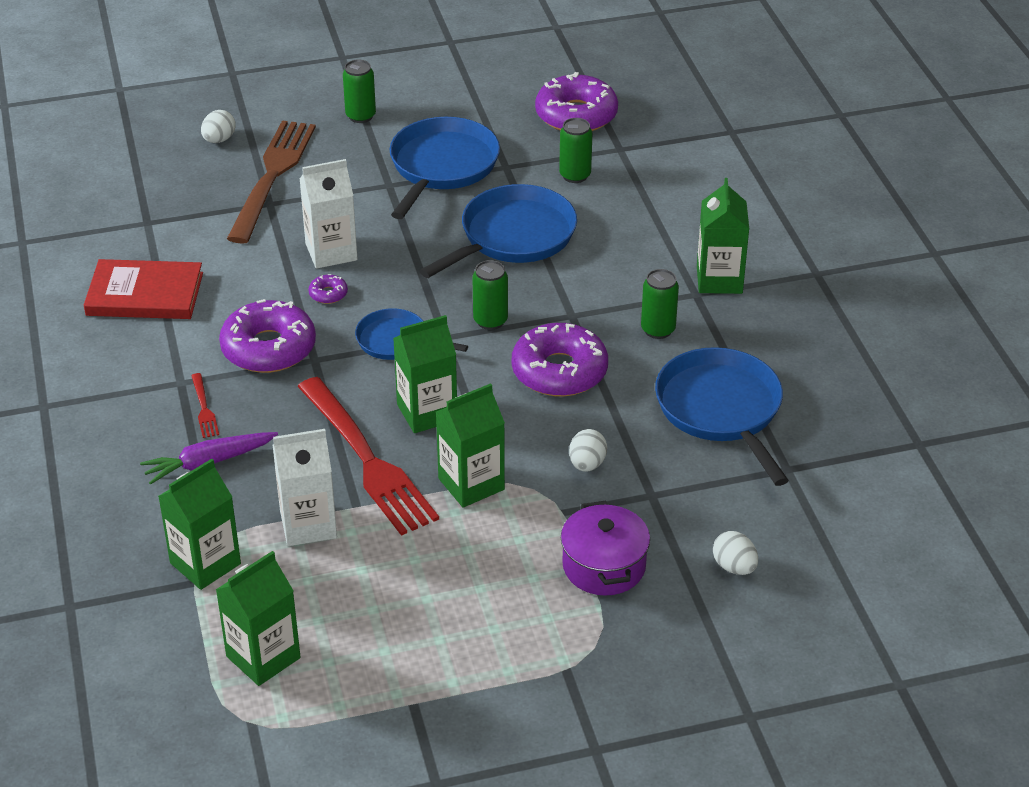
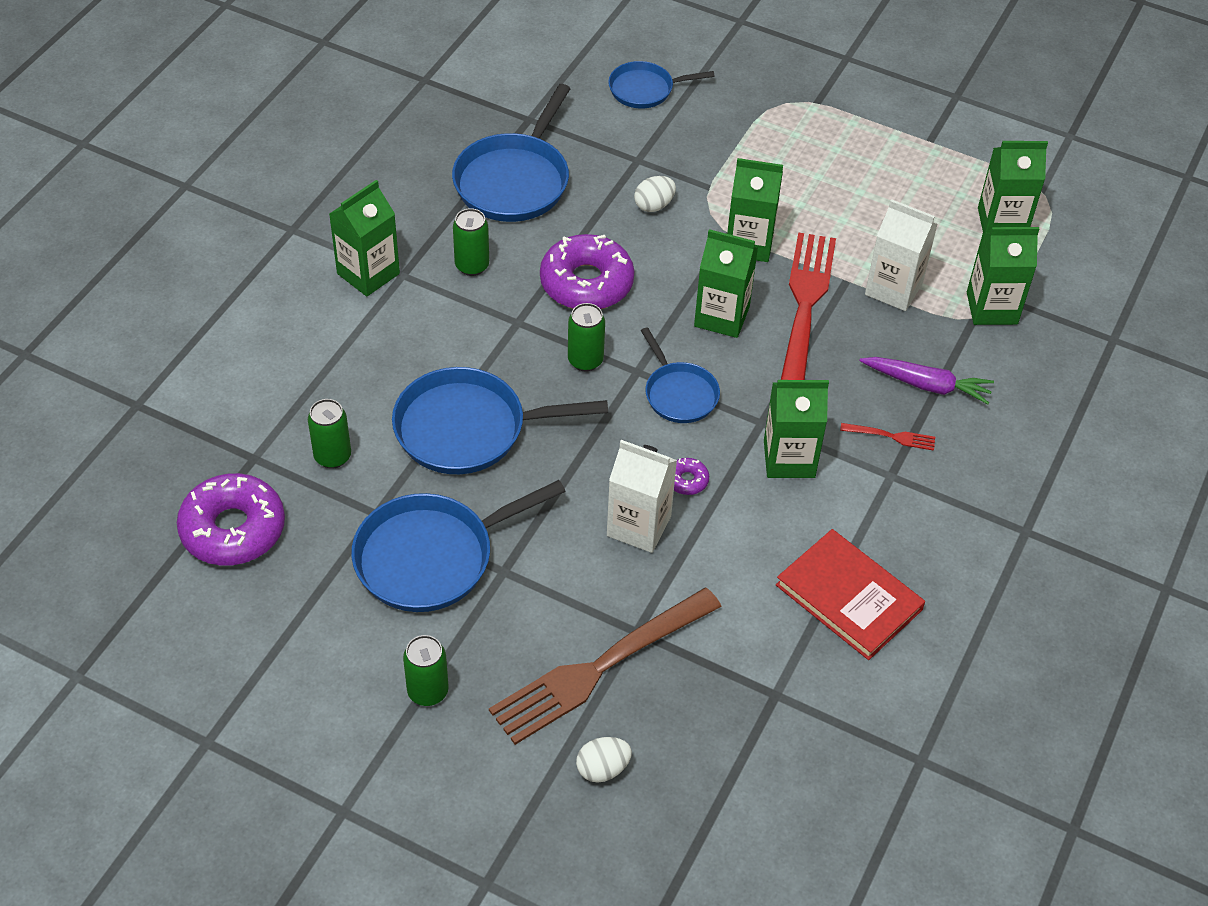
camera: 140 degrees left, 10 degrees up
red fork [191,373,219,438] -> red fork turned 75 degrees clockwise [840,423,935,451]
purple donut [219,299,316,373] -> green carton [764,380,829,478]
purple pot [561,501,650,596] -> none
white egg [713,531,758,575] -> blue pan [608,61,715,109]

